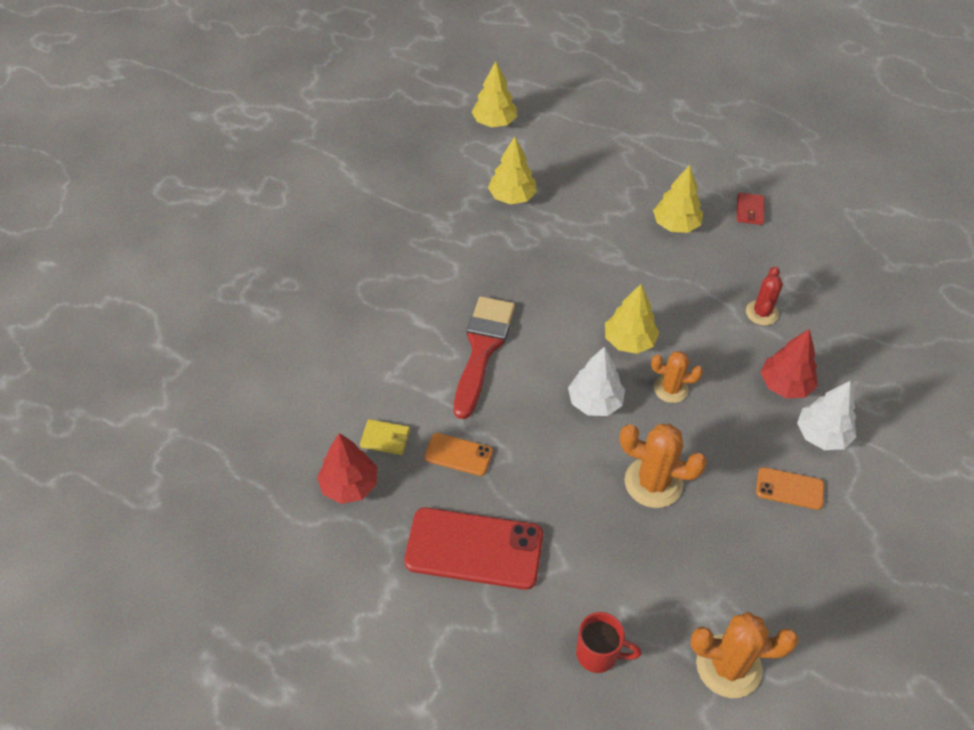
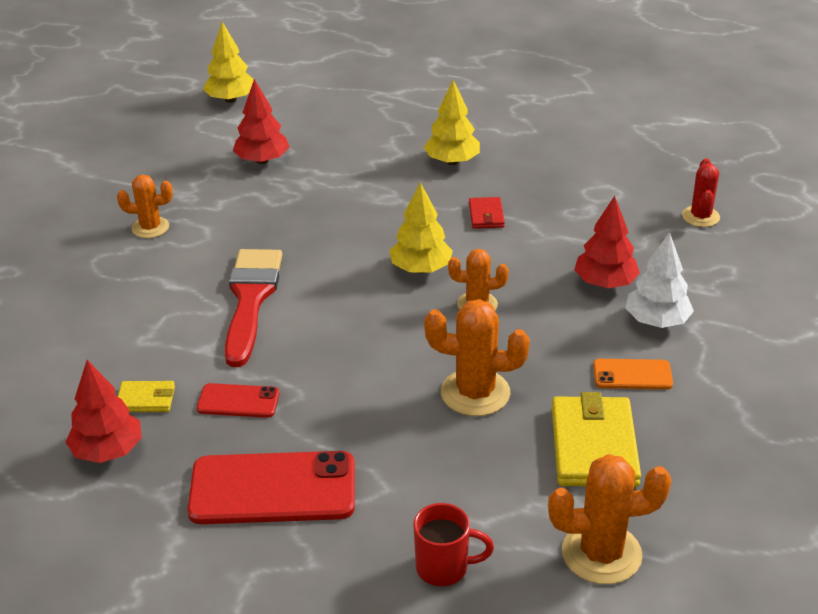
camera: 10 degrees left, 15 degrees down
orange phone [424,433,493,476] -> red phone [197,383,279,418]
yellow tree [488,137,537,204] -> red tree [233,79,289,164]
white tree [568,346,625,416] -> none
red wallet [737,193,764,225] -> red wallet moved to [469,197,505,229]
red cactus [746,266,783,325] -> red cactus moved to [682,158,720,227]
none -> orange cactus [117,174,173,238]
none -> yellow wallet [552,392,641,487]

